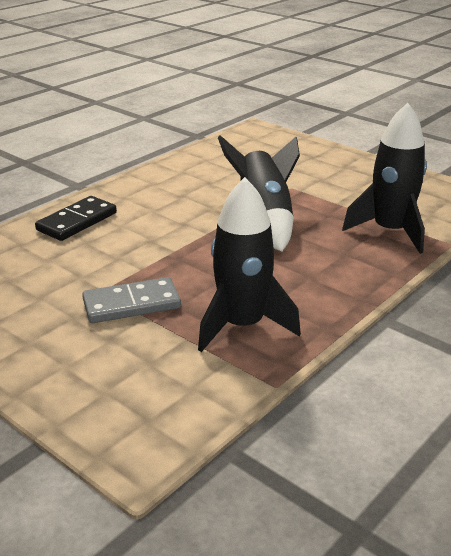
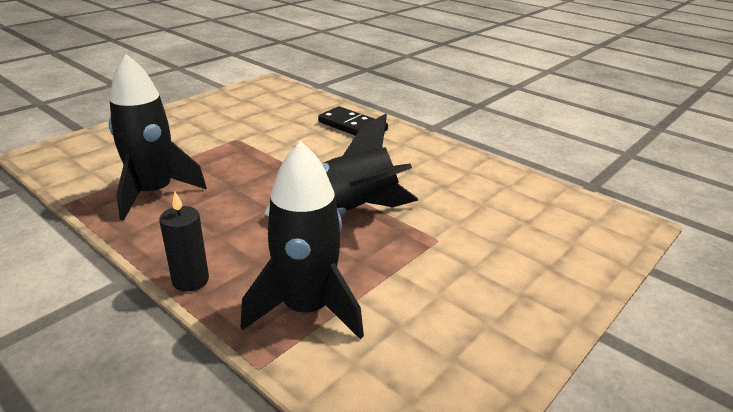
camera: 90 degrees right, 0 degrees up
grey domino [82,277,181,323] -> none
none -> black candle [159,192,209,292]

